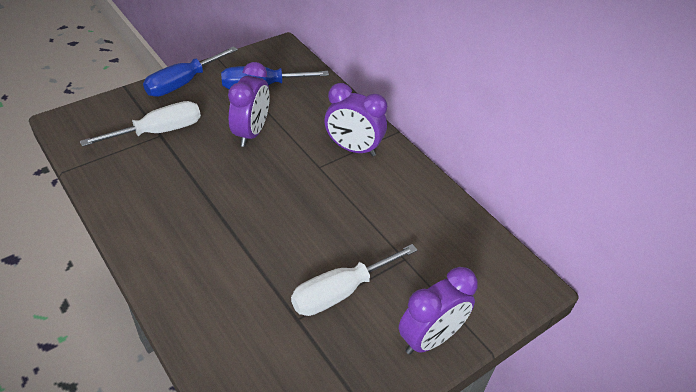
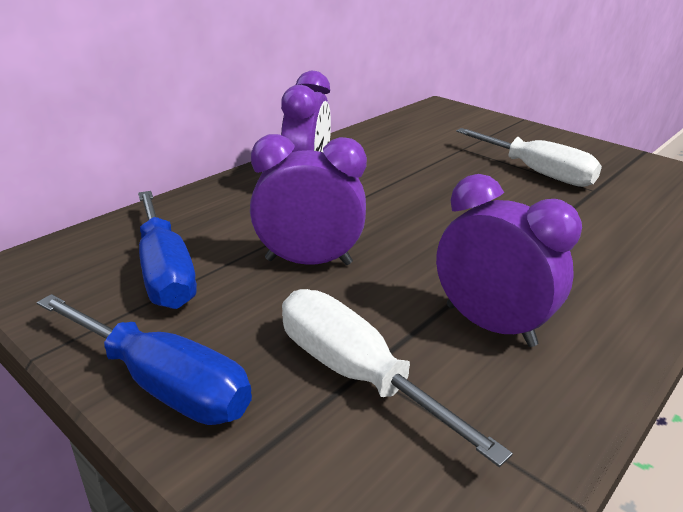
camera: 100 degrees left, 15 degrees down
purple clock [398,267,478,355] -> purple clock moved to [436,174,582,347]

